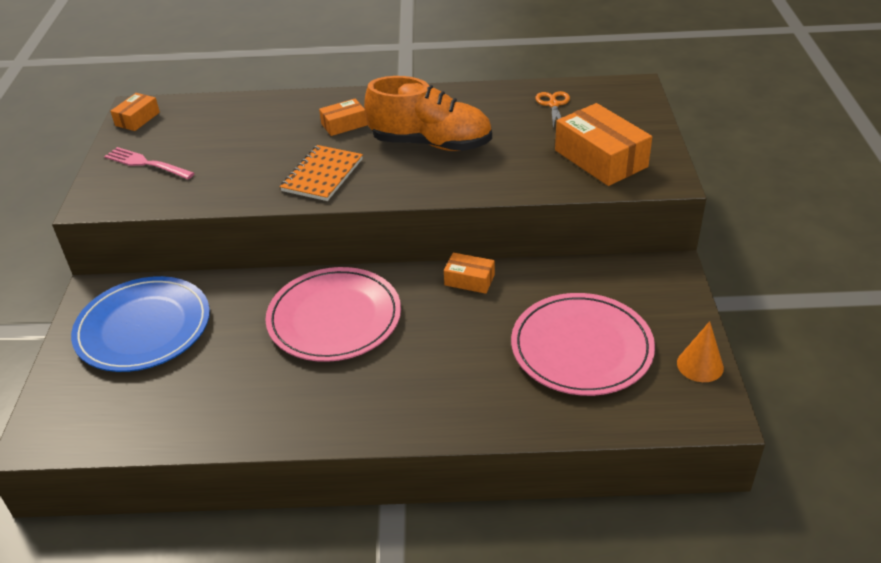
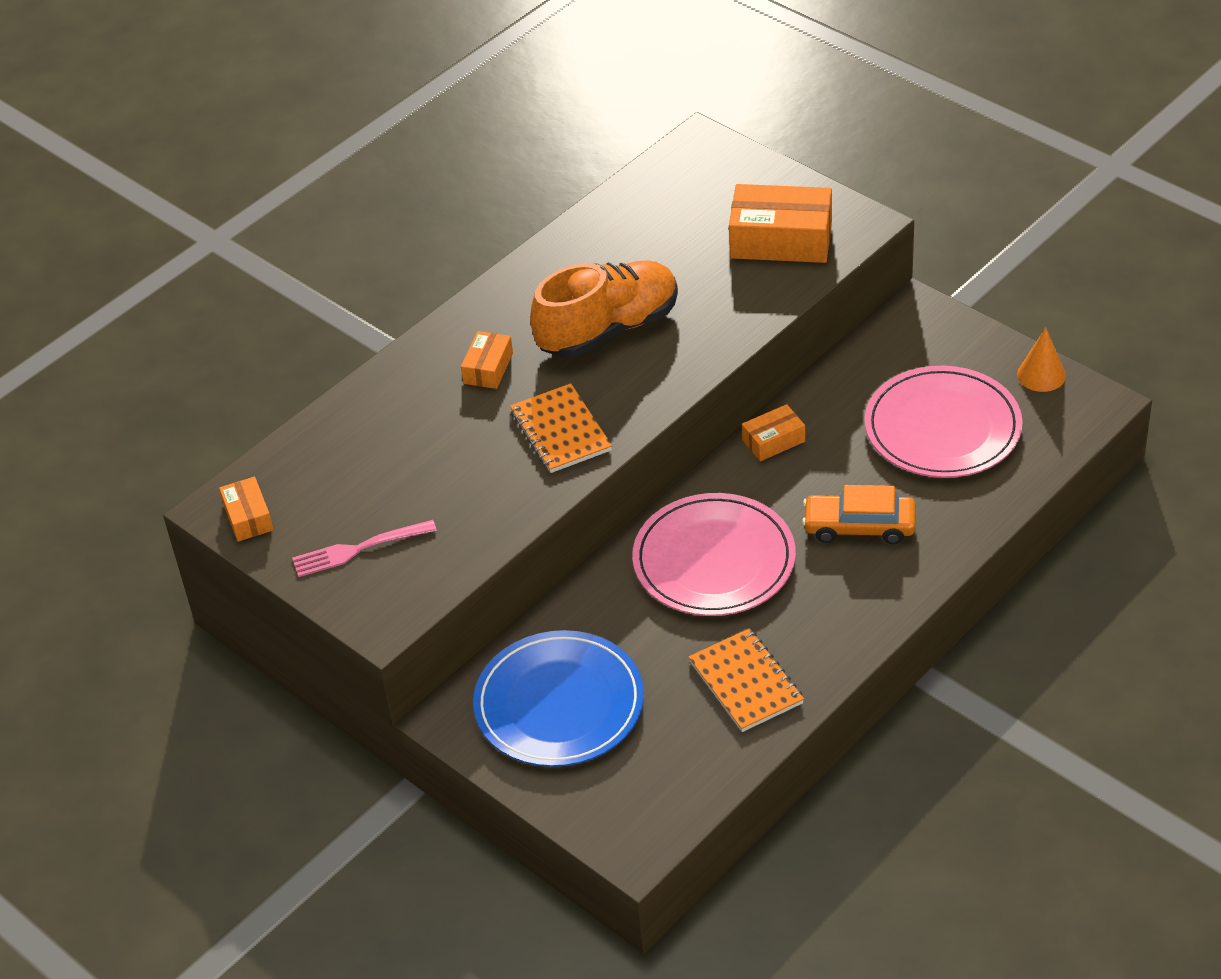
camera: 45 degrees left, 5 degrees up
orange scissors [535,91,570,128] -> none
none -> orange notebook [689,628,804,732]
none -> orange car [802,485,916,544]

